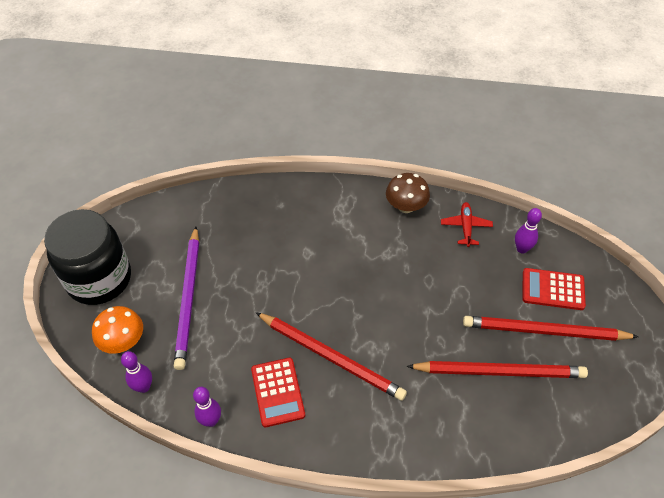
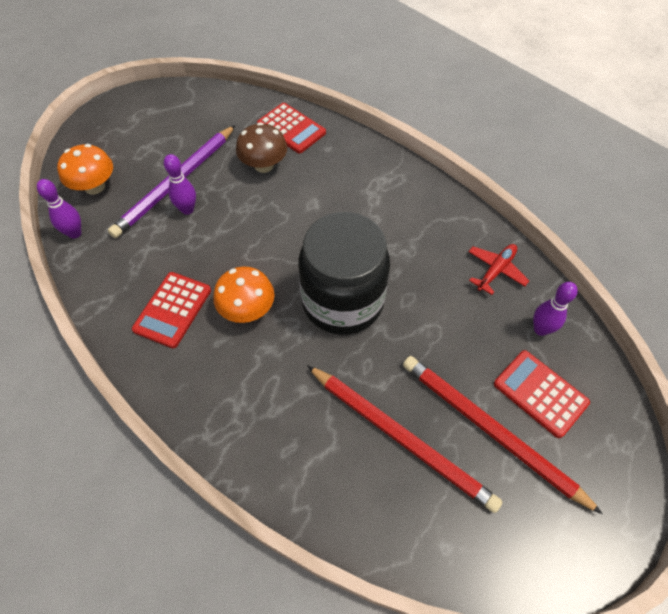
camera: 35 degrees right, 5 degrees up
black jar [44,209,131,305] -> black jar moved to [299,212,390,335]
purple bowling pin [193,387,221,427] -> purple bowling pin moved to [164,154,196,215]
red pencil [255,312,407,401] -> orange mushroom [213,266,274,323]
brown mushroom [386,173,430,213] -> brown mushroom moved to [236,122,287,173]
none -> red calculator [257,103,326,153]

